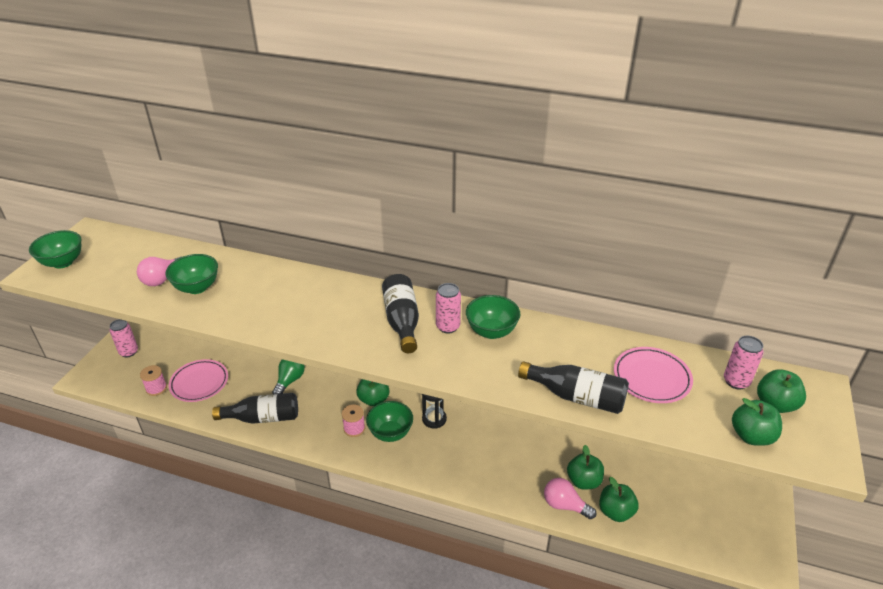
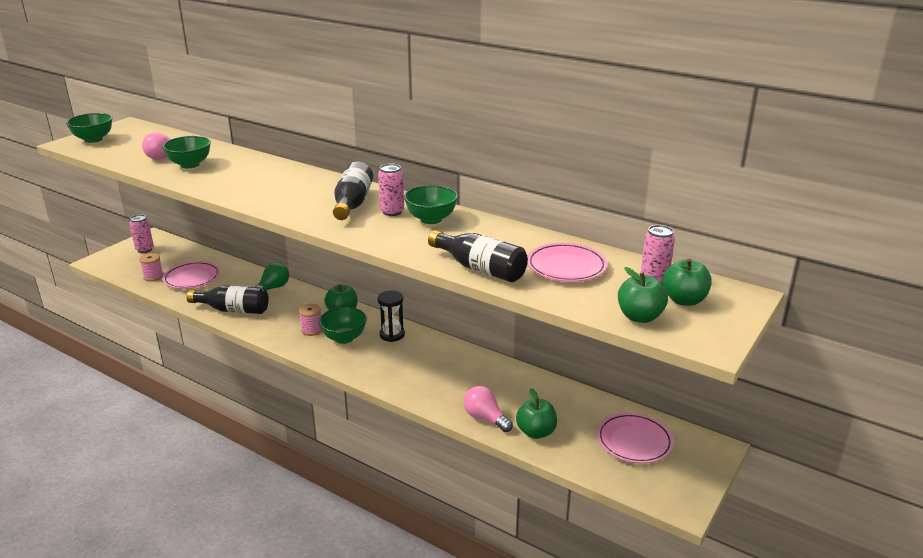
camera: 15 degrees right, 10 degrees down
green apple [567,445,604,490] -> none
none -> pink plate [597,413,674,464]

